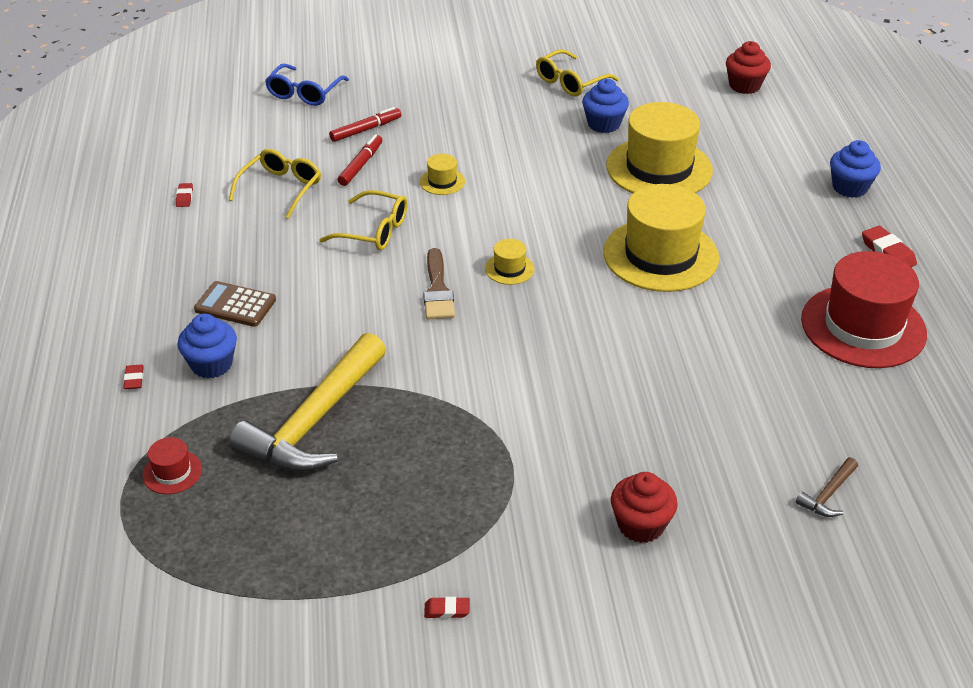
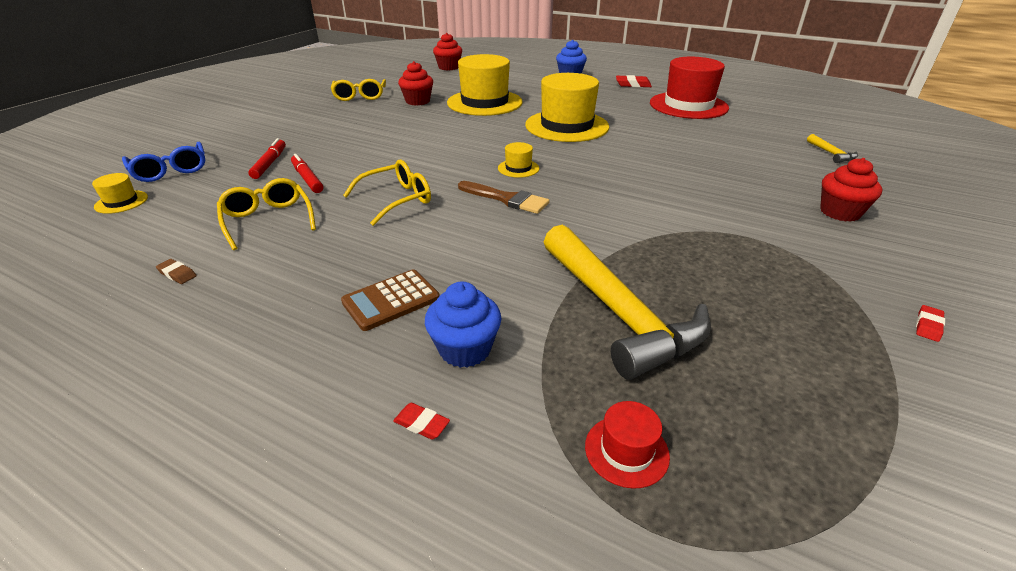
camera: 55 degrees left, 5 degrees down
red eraser [176,183,193,207] -> brown eraser [156,259,197,284]
yellow hat [420,154,465,195] -> yellow hat moved to [92,173,148,214]
blue cupcake [582,79,629,133] -> red cupcake [398,61,433,105]
brown hammer [796,458,858,517] -> yellow hammer [807,134,858,163]

